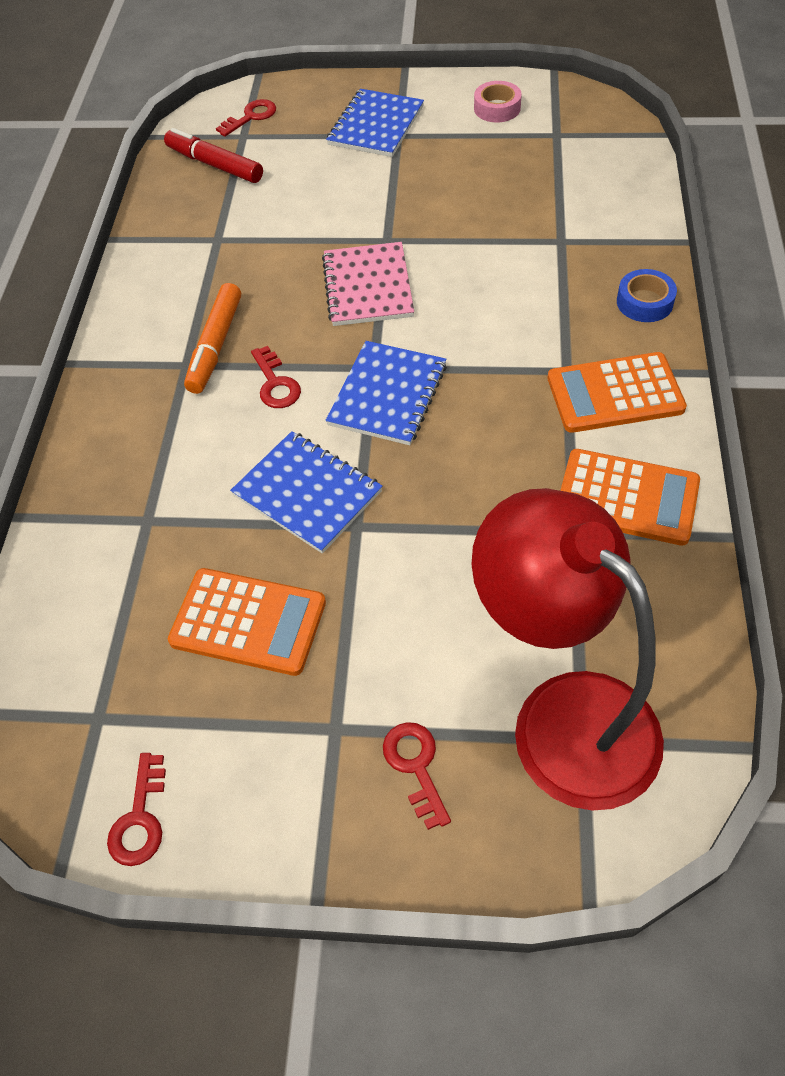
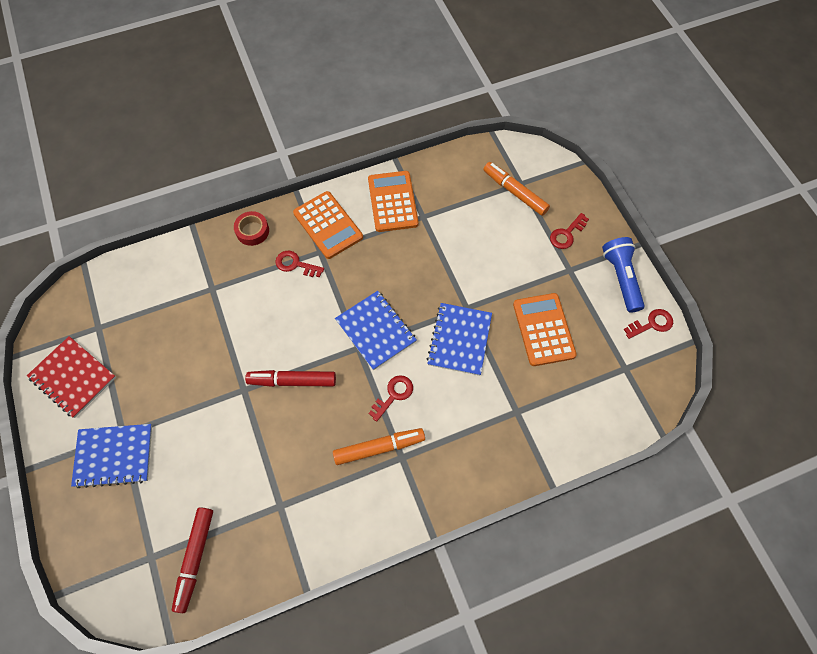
camera: 120 degrees left, 10 degrees up
red key [216,99,276,137] -> red key moved to [275,251,324,277]
pink notebook [322,242,414,326] -> red marker [245,370,336,387]
blue notebook [326,341,447,445] -> blue notebook turned 60 degrees clockwise [335,291,417,370]
red lamp [471,488,664,811] -> orange marker [483,162,550,216]
pink tape [474,81,522,122] -> red notebook [27,336,116,418]
blue tape [617,269,677,322] -> red tape [234,211,269,246]
none -> blue flashlight [602,237,645,313]

